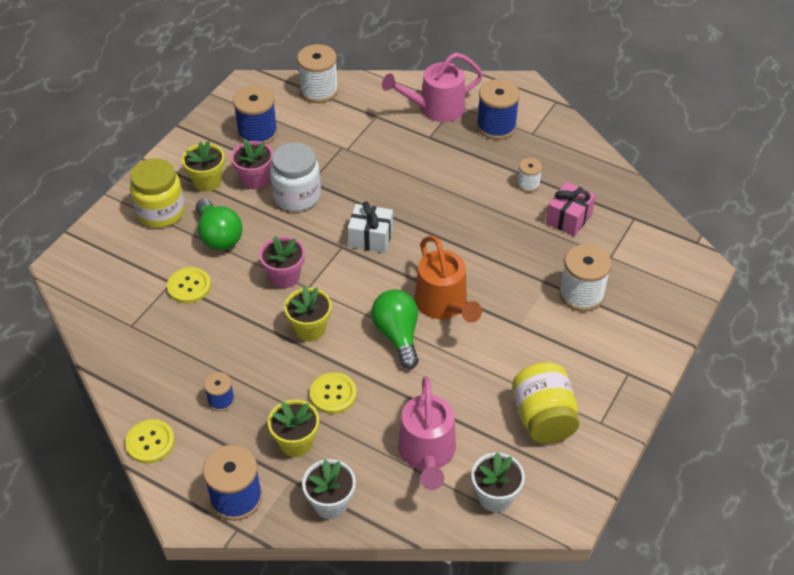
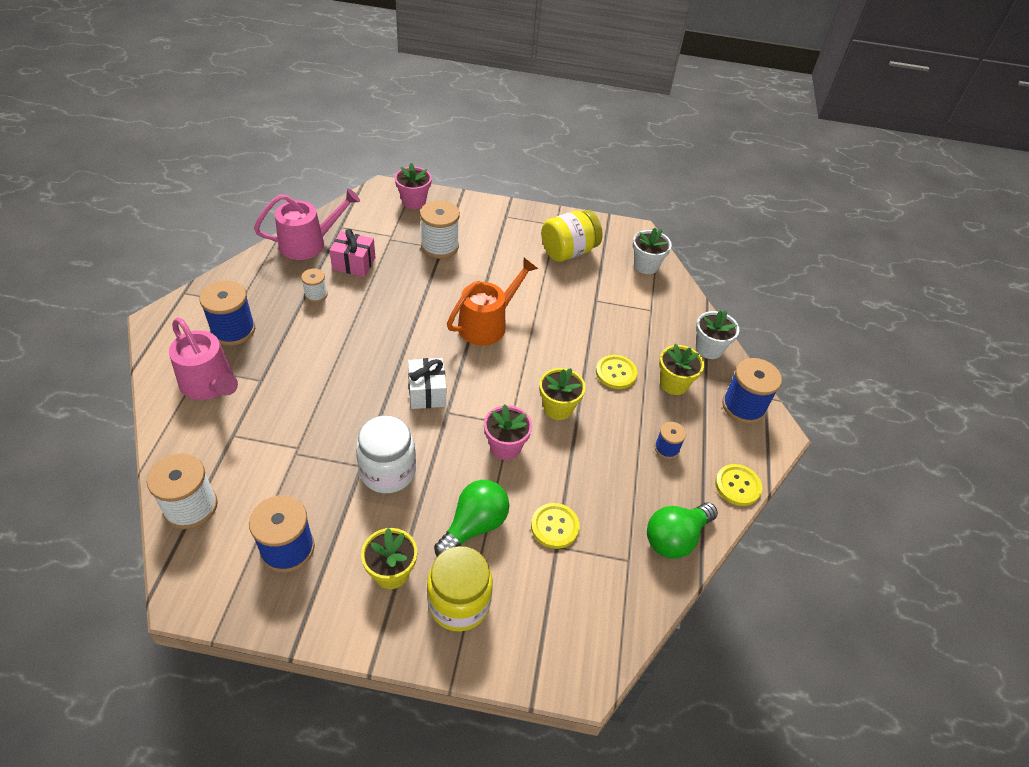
camera: 115 degrees left, 0 degrees up
pink flower pot [231,139,273,189] -> pink flower pot moved to [395,163,432,209]
green light bulb [371,289,419,369] -> green light bulb moved to [647,502,718,559]
pink watering can [398,376,456,490] -> pink watering can moved to [254,188,360,260]

